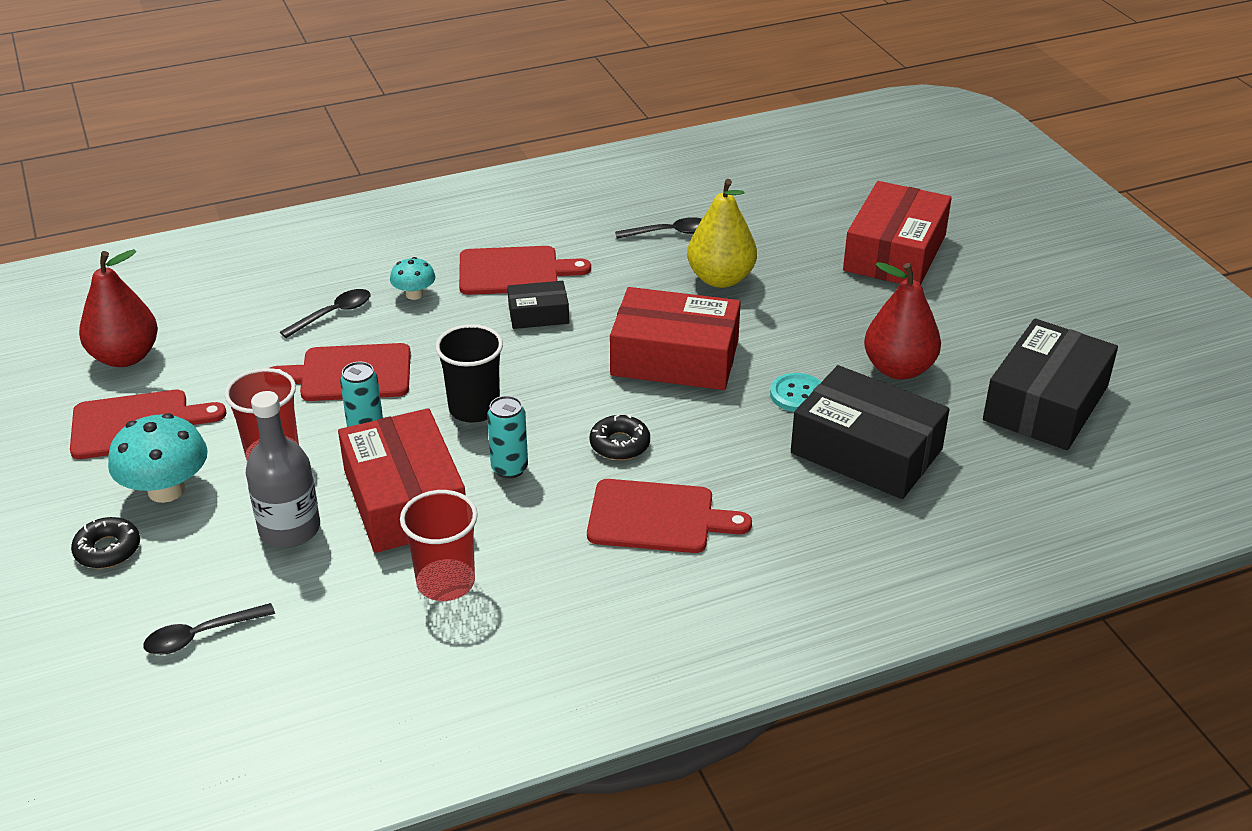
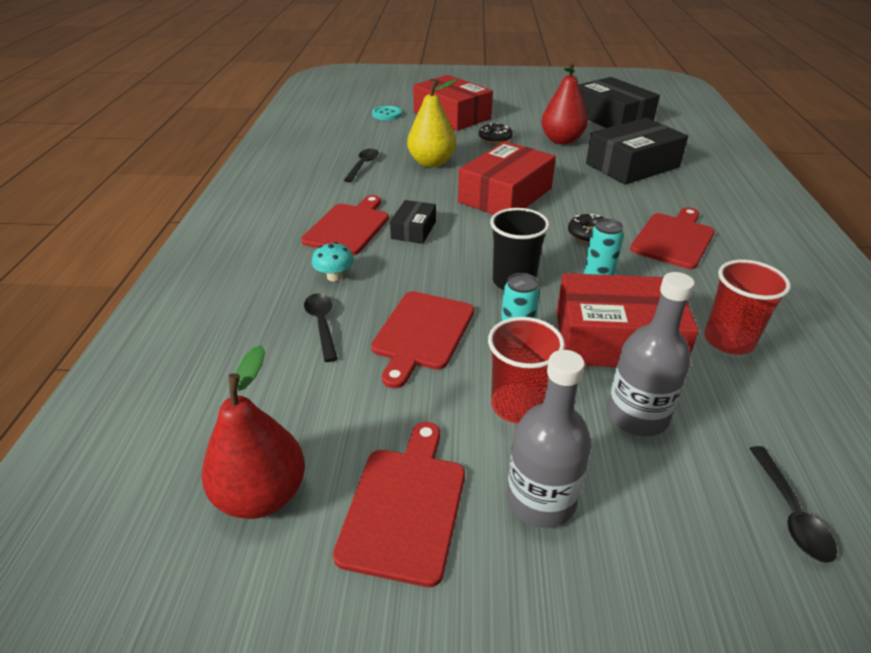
camera: 65 degrees left, 0 degrees up
black donut [71,517,140,569] -> black donut moved to [478,123,513,144]
turquoise mushroom [108,413,208,503] -> grey bottle [507,350,591,528]
turquoise button [770,373,821,412] -> turquoise button moved to [372,106,402,120]

